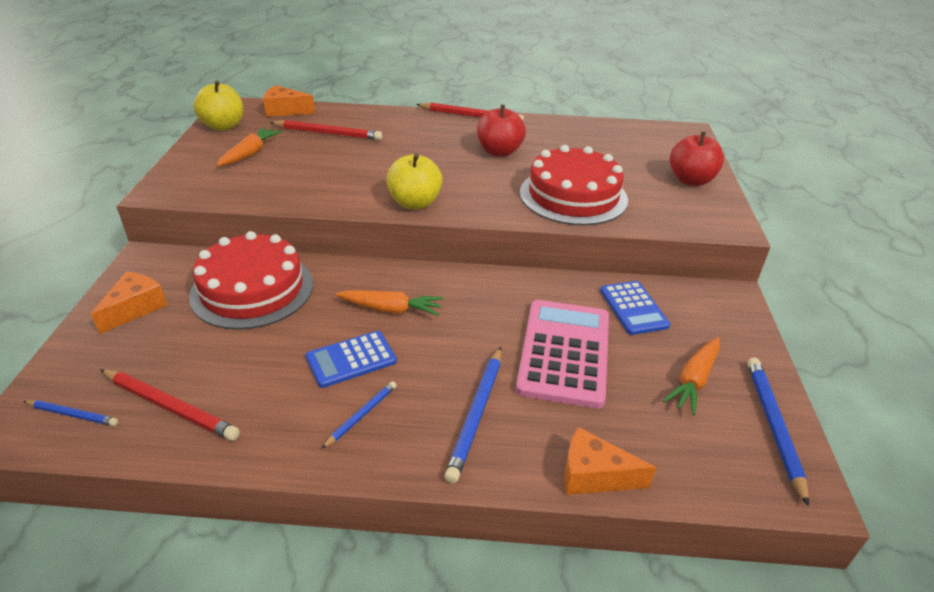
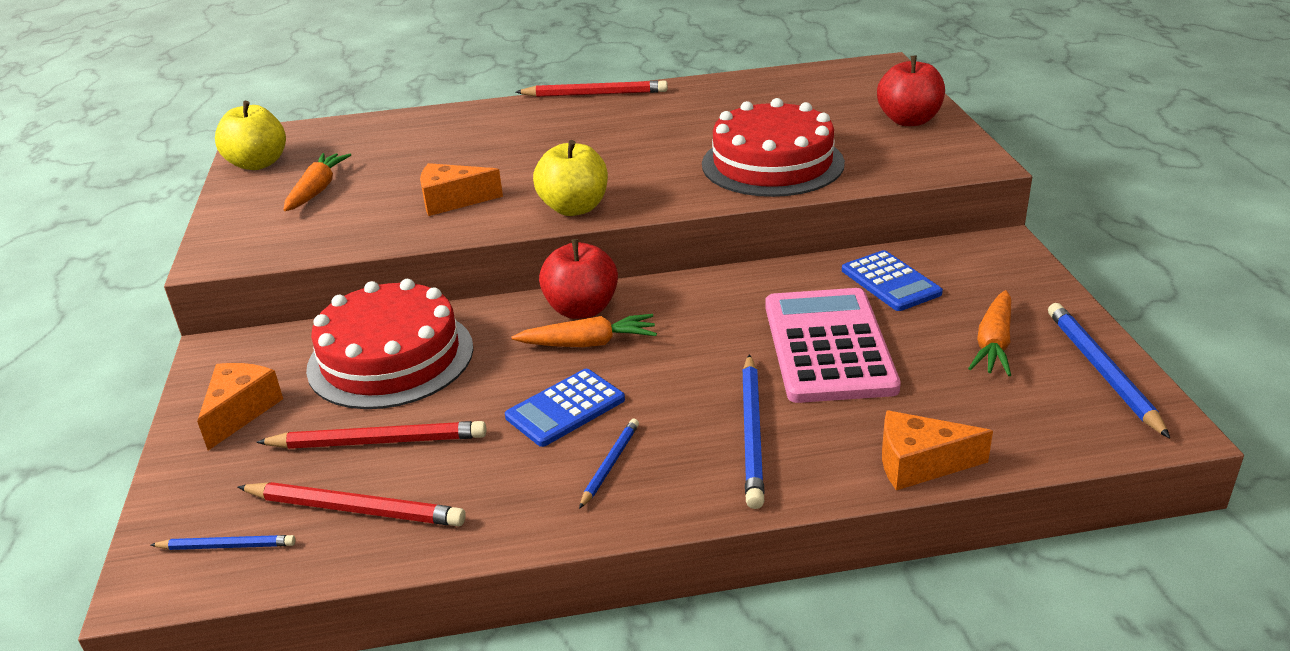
camera: 10 degrees left, 5 degrees down
orange cheese [263,85,315,117] -> orange cheese moved to [420,163,503,216]
red pencil [269,120,382,140] -> red pencil moved to [256,421,486,449]
red apple [477,105,526,157] -> red apple moved to [539,239,618,319]

